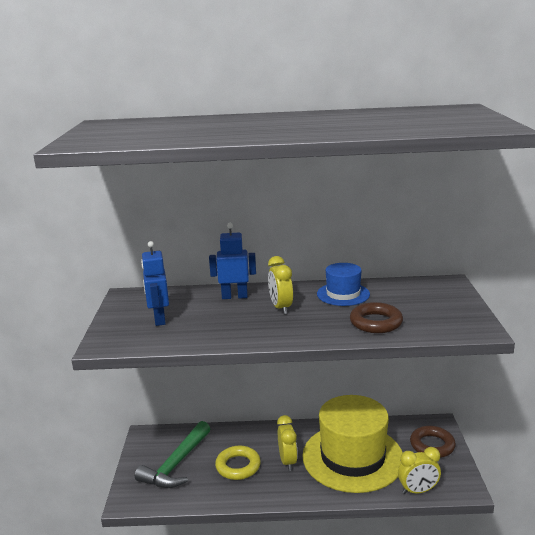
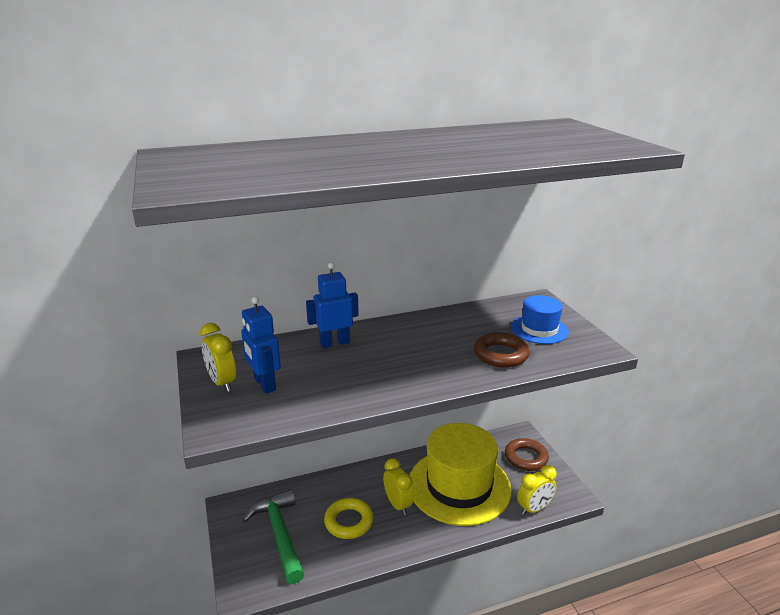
camera: 20 degrees left, 5 degrees up
green hammer [135,421,210,488] -> green hammer turned 150 degrees clockwise [242,489,304,584]
yellow clock [268,256,293,314] -> yellow clock moved to [200,323,236,392]
blue hat [317,263,370,306] -> blue hat moved to [511,295,569,344]

